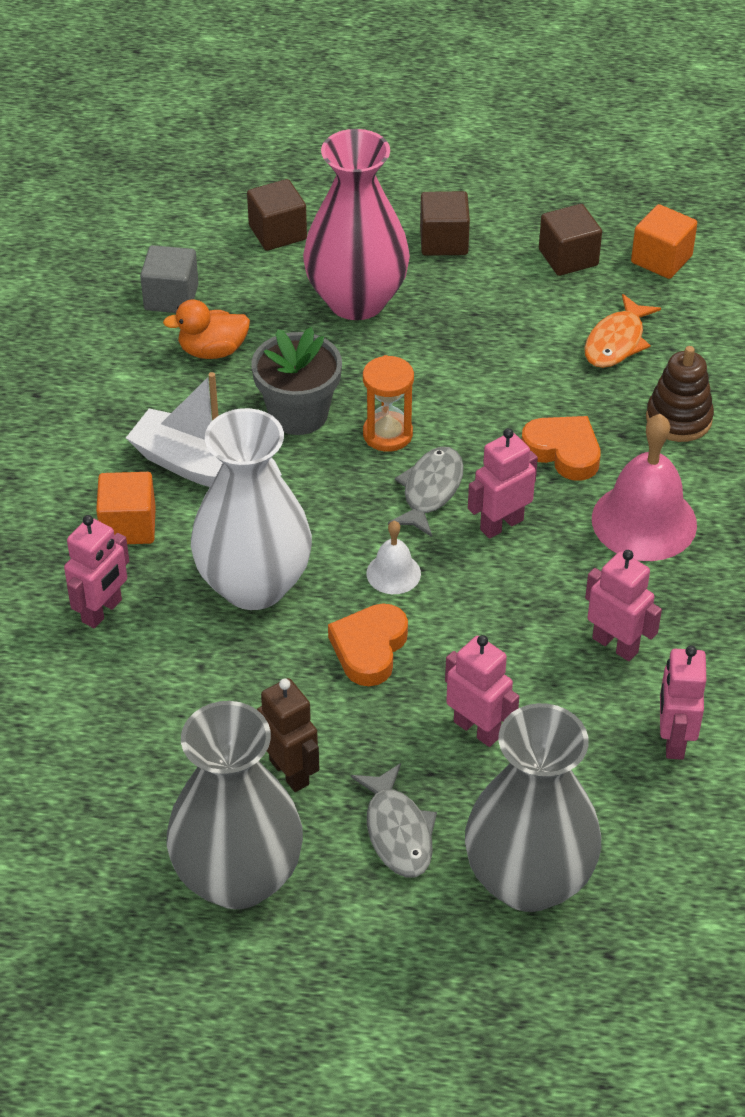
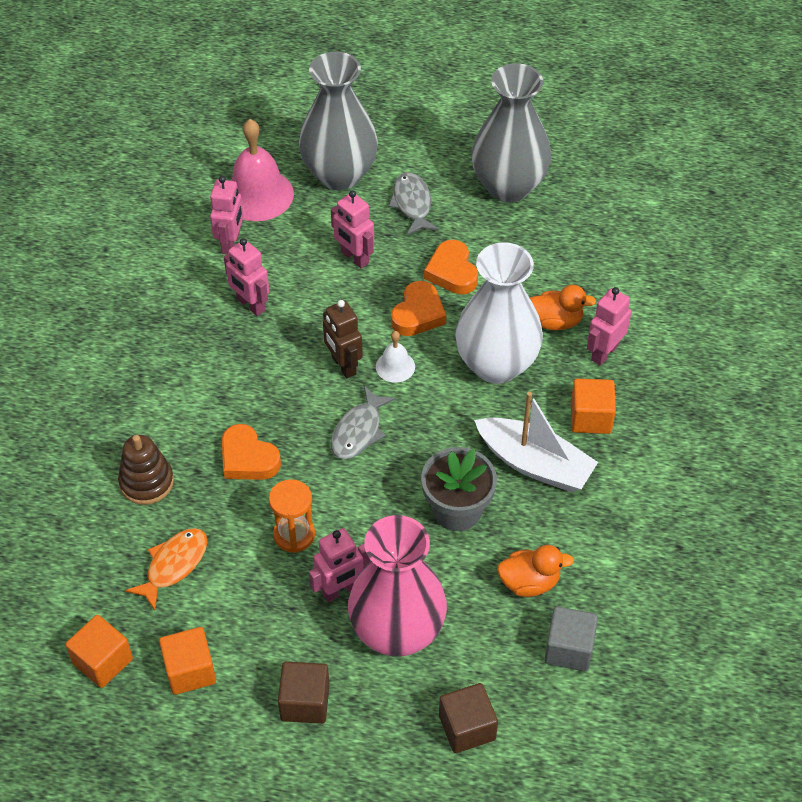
camera: 175 degrees left, 5 degrees up
brown robot [257,678,319,792] -> brown robot moved to [323,300,363,378]
orange hourglass [363,355,414,452] -> orange hourglass moved to [269,479,315,553]
pink robot [468,428,538,539] -> pink robot moved to [309,528,370,602]
brown cube [539,204,602,276] -> orange cube [159,627,216,695]
pink bell [592,414,697,561] -> pink bell moved to [230,119,294,221]
none -> orange heart [424,240,478,294]
none -> orange duck [530,285,596,330]

